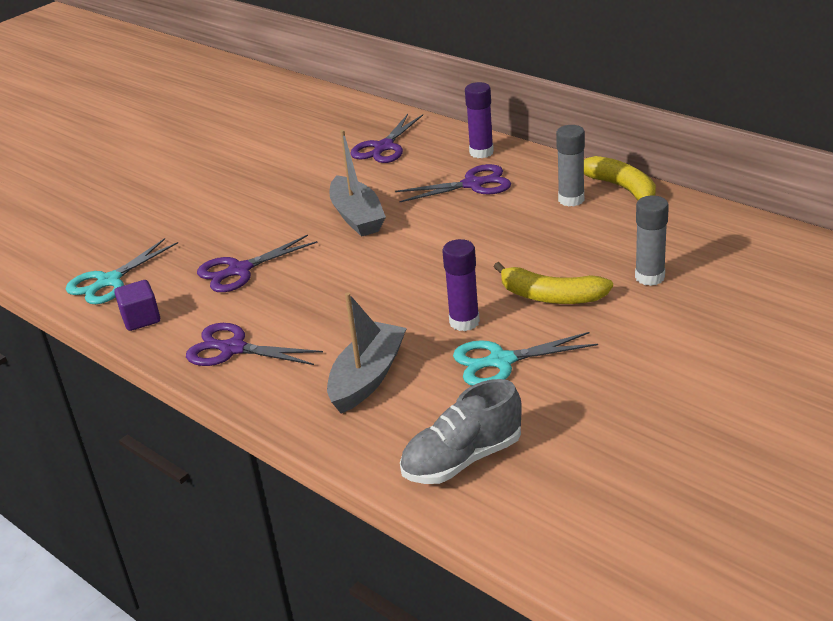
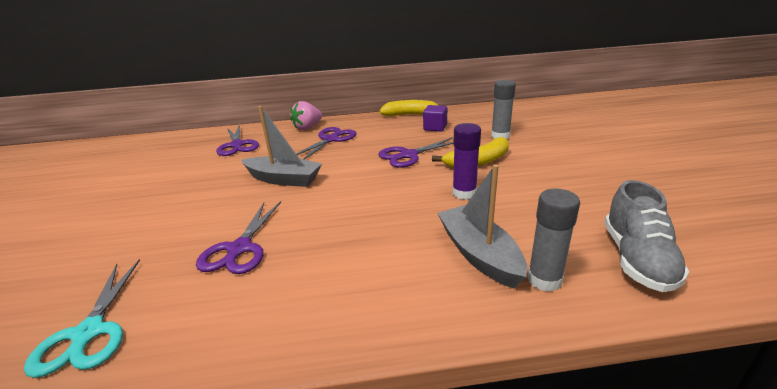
camera: 50 degrees left, 5 degrees down
purple cube [114,280,160,331] -> purple cube moved to [423,105,447,132]
purple scissors [186,323,323,366] -> purple scissors moved to [378,137,453,168]
turquoise scissors [453,332,598,386] -> none
purple glue stick [465,82,494,158] -> pink strawberry [290,101,322,130]
grey glue stick [556,125,585,206] -> grey glue stick moved to [527,188,580,292]

